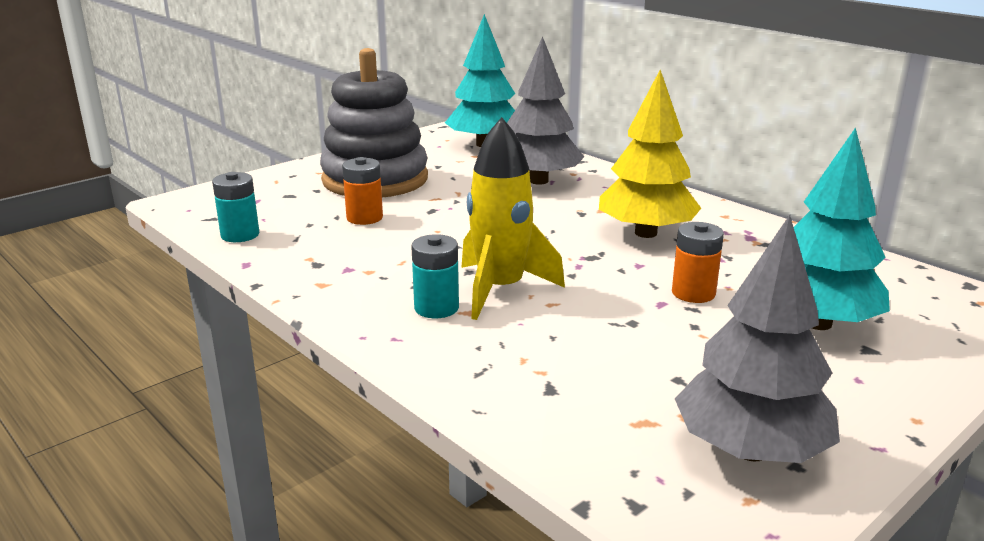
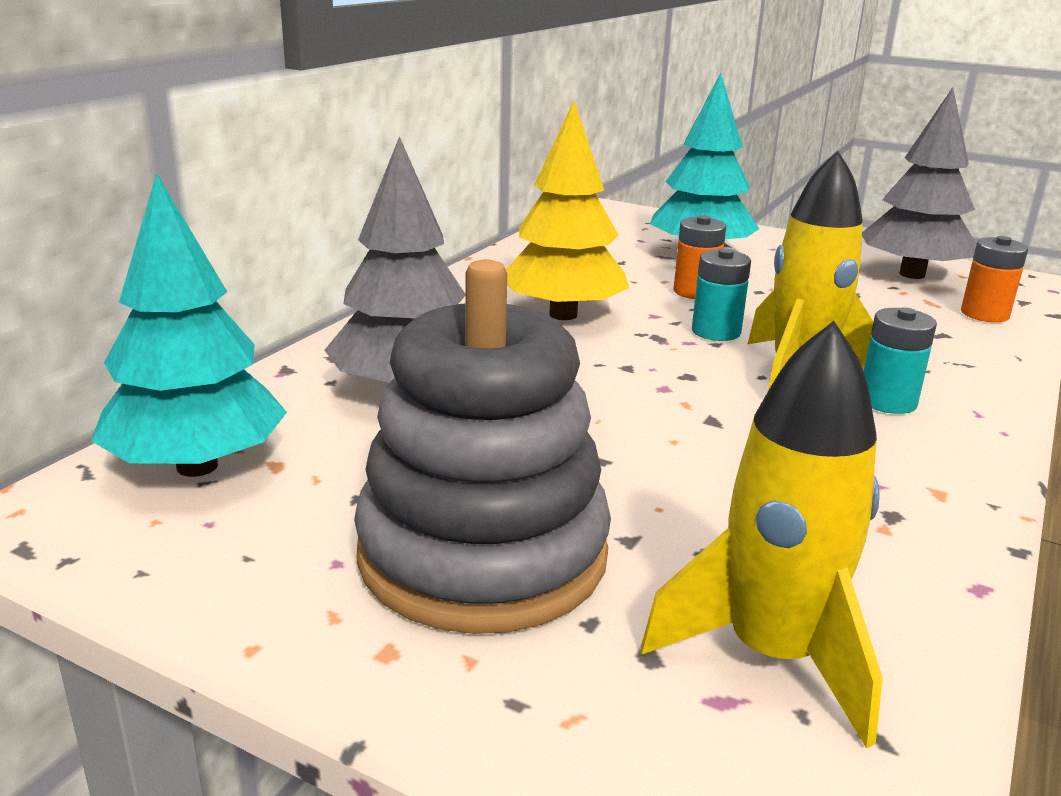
camera: 110 degrees left, 0 degrees up
turquoise battery [212,172,259,242] -> turquoise battery moved to [692,248,751,341]
orange battery [342,157,383,225] -> orange battery moved to [961,236,1028,322]
none -> yellow rocket [641,321,883,748]

